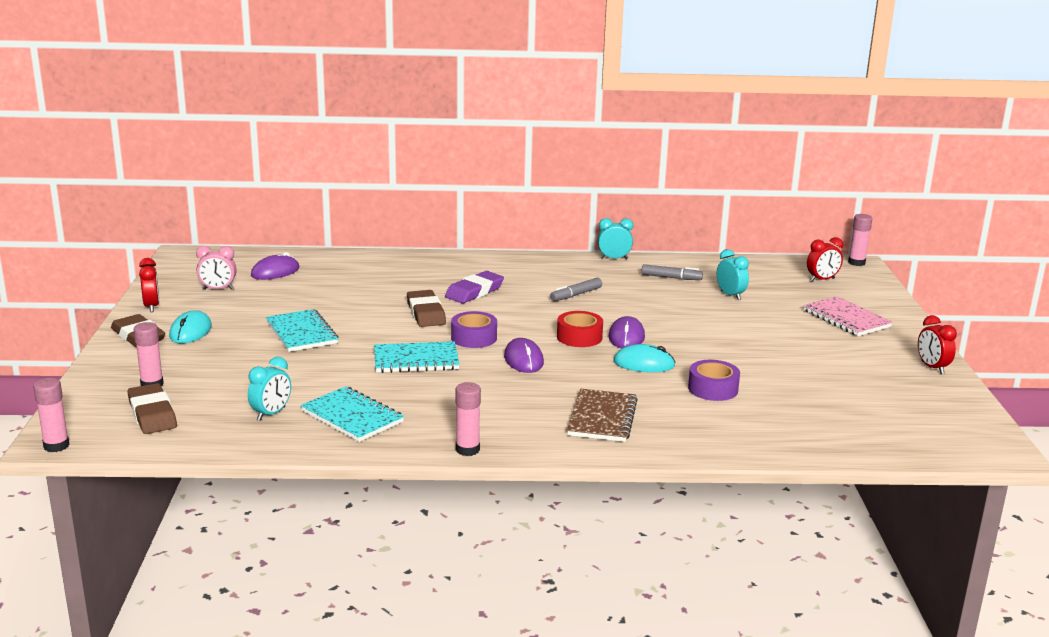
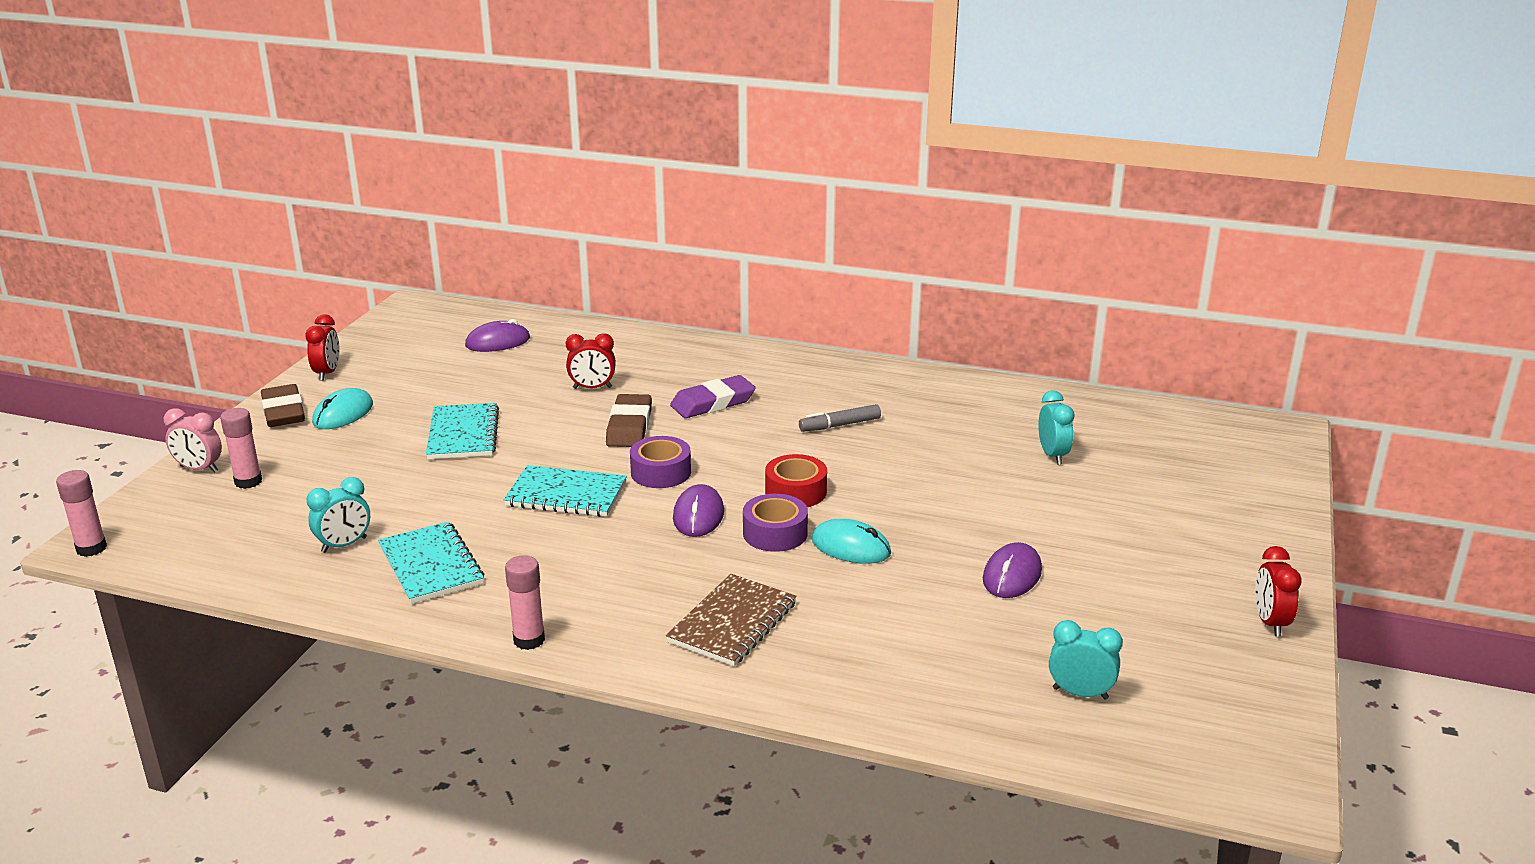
camera: 20 degrees right, 5 degrees up
brown eraser [127,383,177,434] -> none
pink clock [196,246,237,290] -> pink clock moved to [164,408,222,473]
turquoise clock [598,218,633,259] -> turquoise clock moved to [1049,620,1123,700]
purple mouse [609,316,645,348] -> purple mouse moved to [983,542,1042,598]
grey marker [641,264,703,280] -> none
purple tape [688,360,740,401] -> purple tape moved to [743,494,808,552]
pink notebook [803,296,893,336] -> none
red clock [807,237,843,282] -> red clock moved to [566,333,616,389]
pink glue stick [848,214,872,266] -> none

